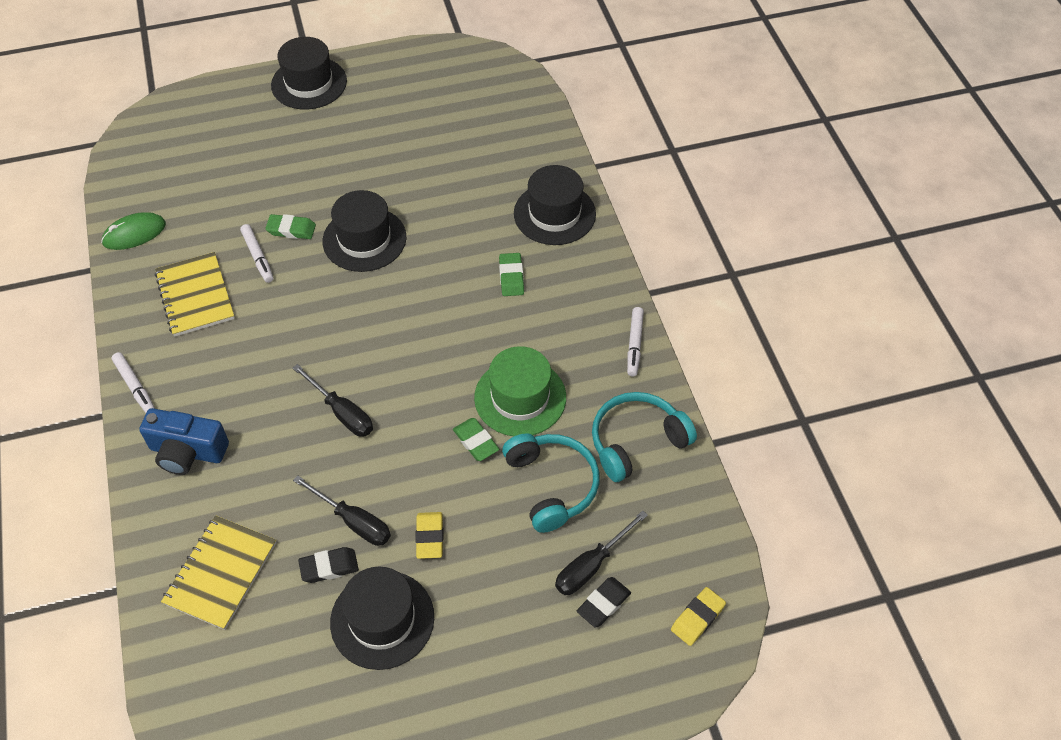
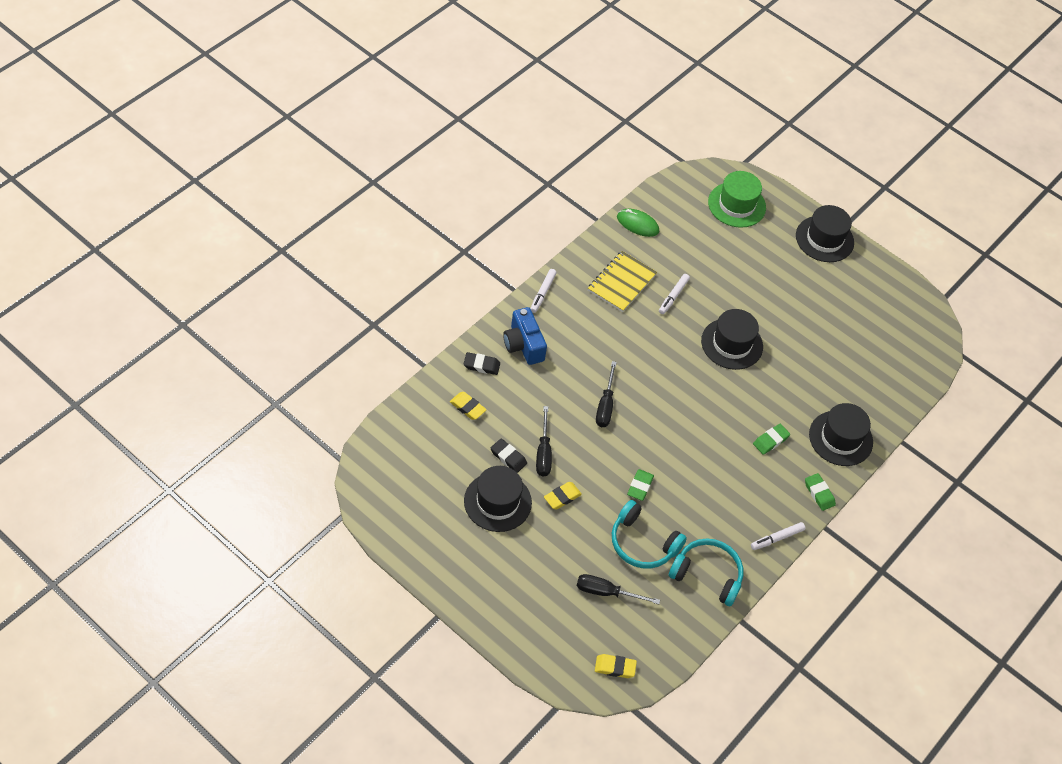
camera: 50 degrees right, 0 degrees up
yellow notebook [161,515,276,630] -> yellow eraser [450,392,486,420]
green eraser [265,214,316,239] -> green eraser moved to [805,473,836,511]
green hat [474,346,566,436] -> green hat moved to [708,171,766,228]
turquoise headphones [502,433,600,533] -> turquoise headphones turned 90 degrees clockwise [612,500,687,569]
black eraser [577,577,631,628] -> black eraser moved to [464,352,500,375]

